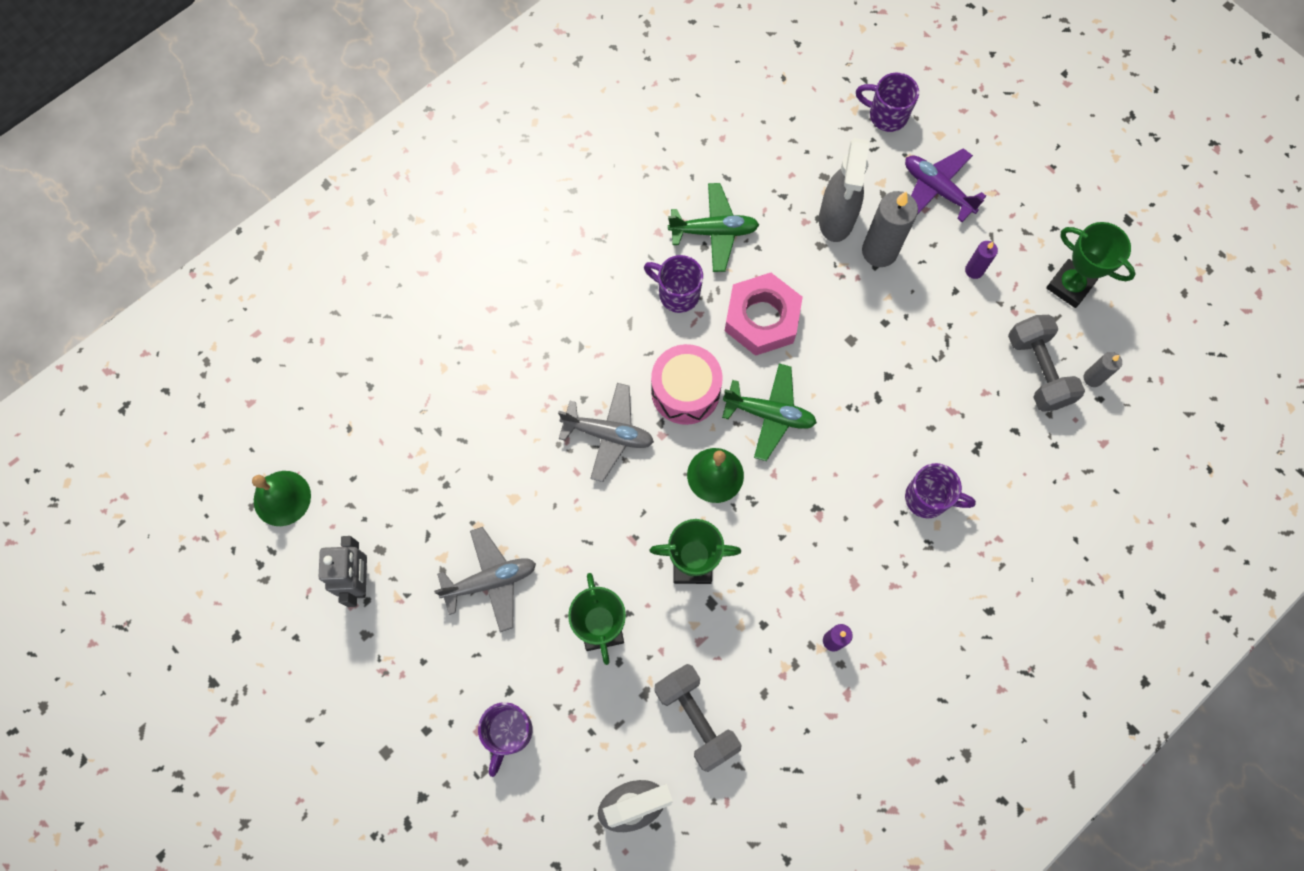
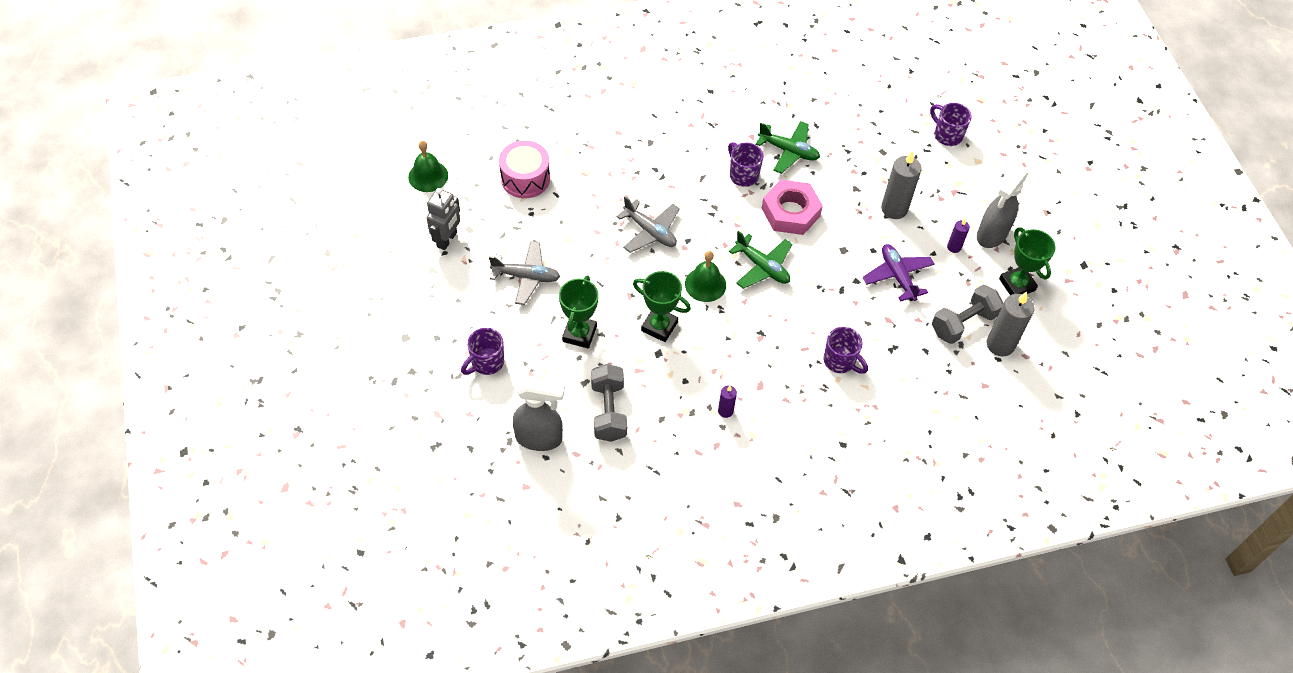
camera: 25 degrees right, 15 degrees down
pink drum [651,344,723,425] -> pink drum moved to [499,140,550,198]
grey spray bottle [819,138,869,242] -> grey spray bottle moved to [977,167,1029,248]
purple plane [905,148,986,222] -> purple plane moved to [862,244,935,302]
grey dumbbell [1008,315,1085,412] -> grey dumbbell turned 45 degrees clockwise [932,285,1004,344]
grey candle [1083,352,1122,387] -> grey candle [987,292,1034,357], size x1.91

